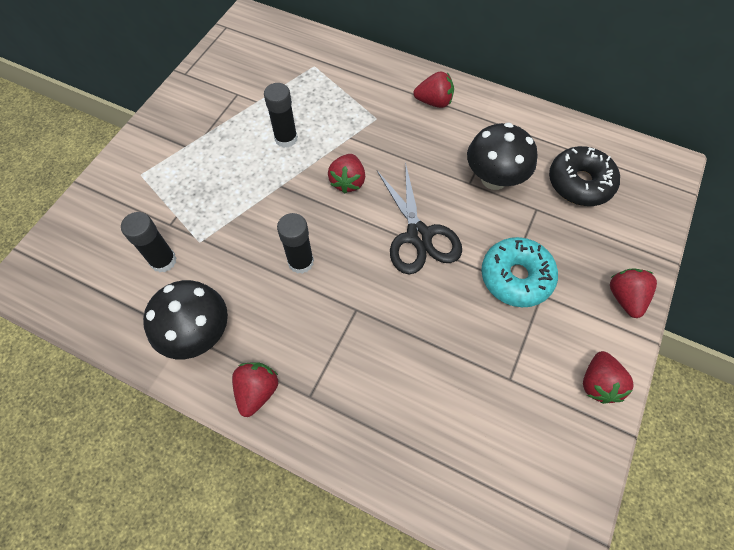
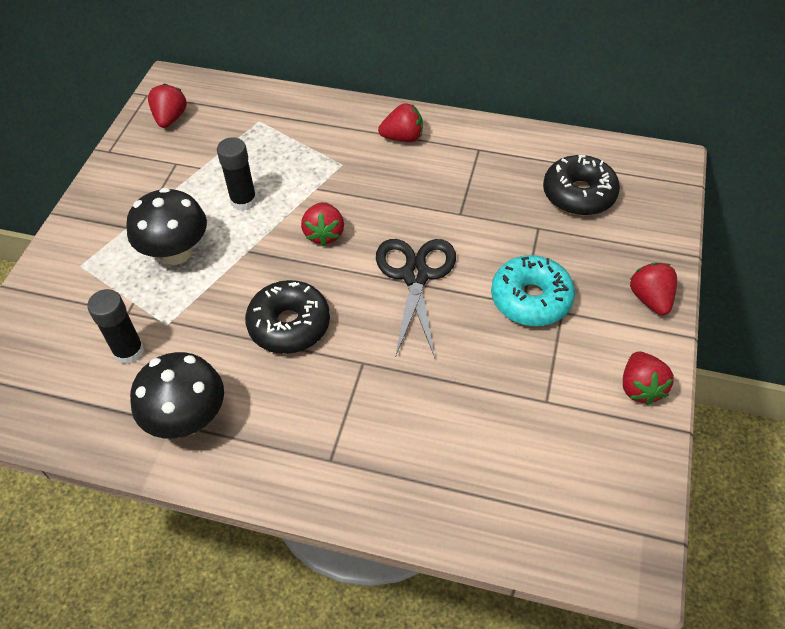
camera: 10 degrees left, 10 degrees down
red strawberry [232,362,278,417] -> red strawberry moved to [148,83,187,128]
black glue stick [277,213,314,274] -> black donut [245,280,330,354]
black scissors [377,162,462,275] -> black scissors turned 150 degrees counterclockwise [376,239,456,358]
black mushroom [467,123,537,190] -> black mushroom moved to [126,188,207,265]

